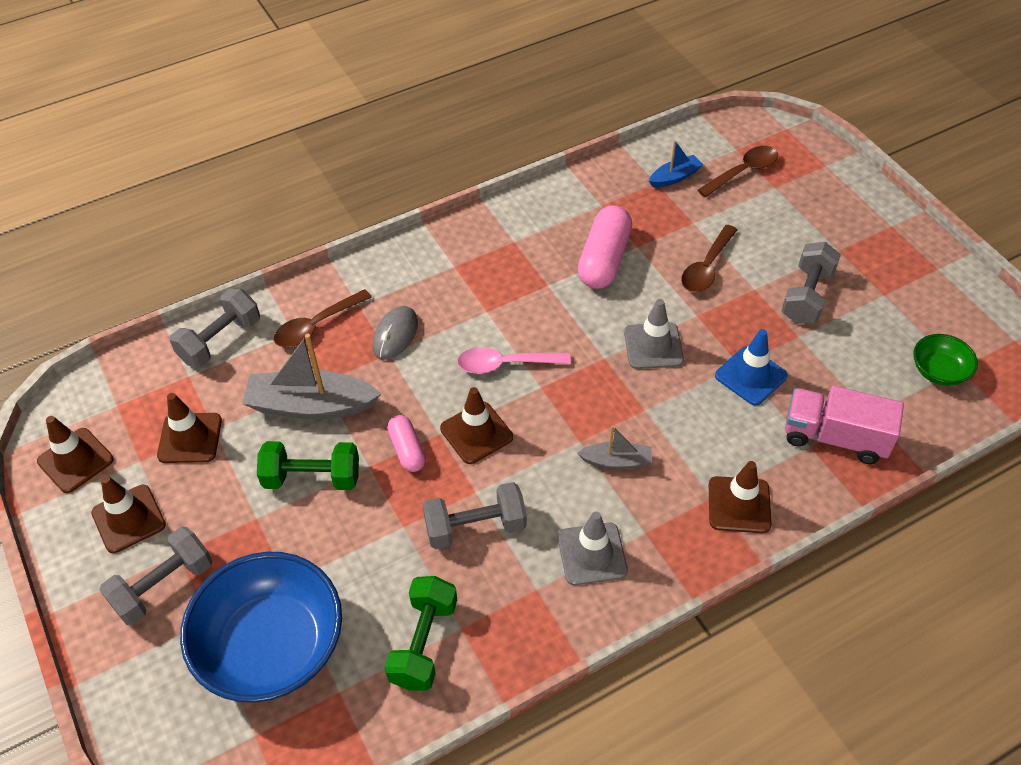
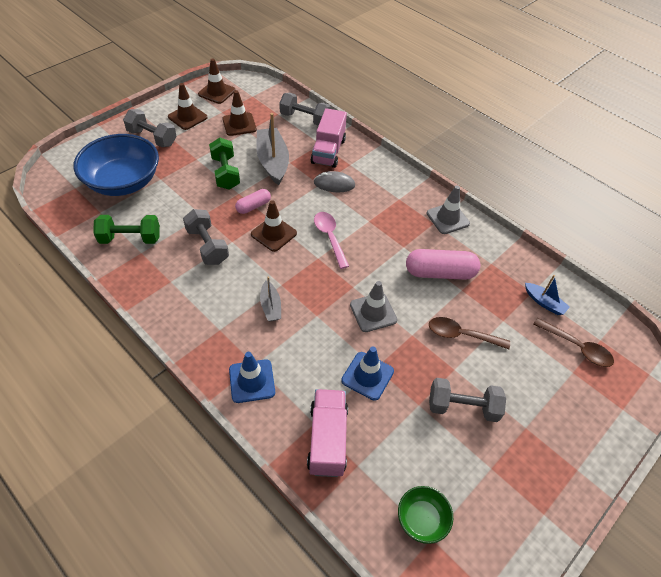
camera: 70 degrees right, 0 degrees up
brown spoon [274,289,372,347] -> pink truck [311,108,347,168]
grey traffic cone [558,511,628,585] -> grey traffic cone moved to [427,185,470,234]
brown traffic cone [709,461,772,533] -> blue traffic cone [229,352,275,403]

